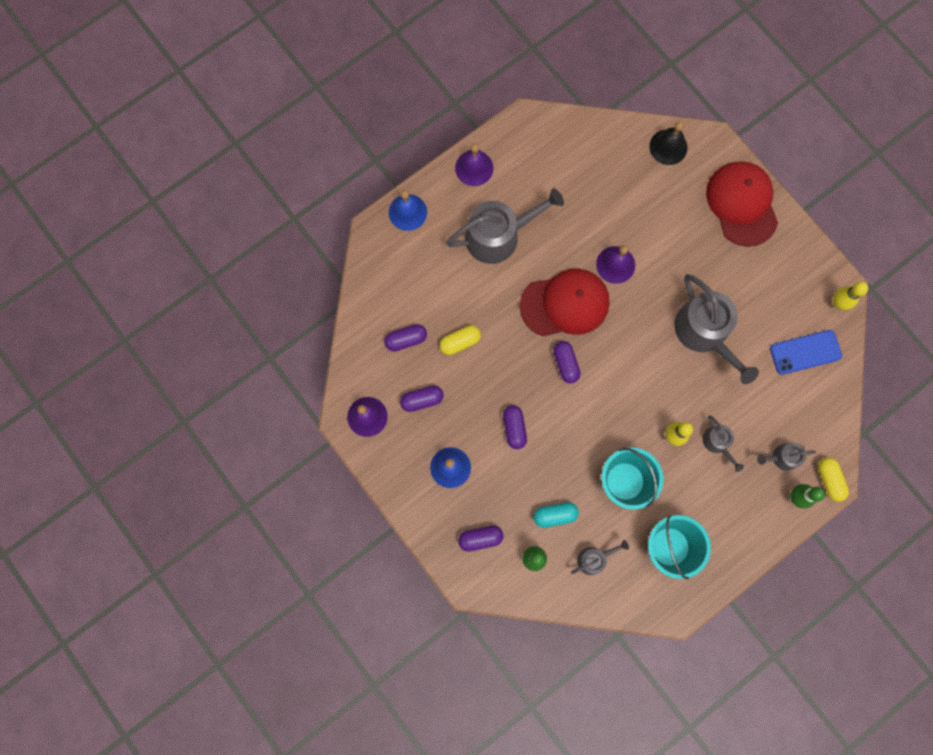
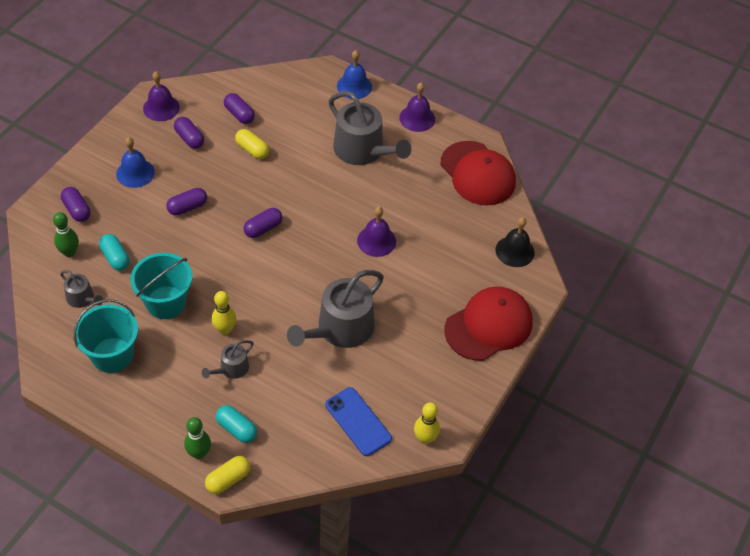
camera: 65 degrees right, 25 degrees down
red cap [520,269,610,336] -> red cap moved to [441,141,516,206]
grey watering can [757,443,816,471] -> turquoise capsule [216,405,257,443]

